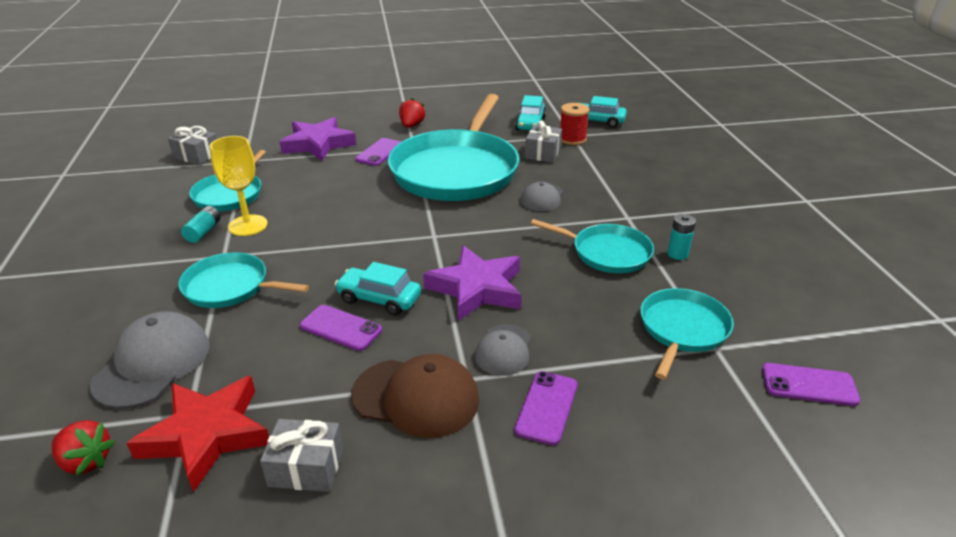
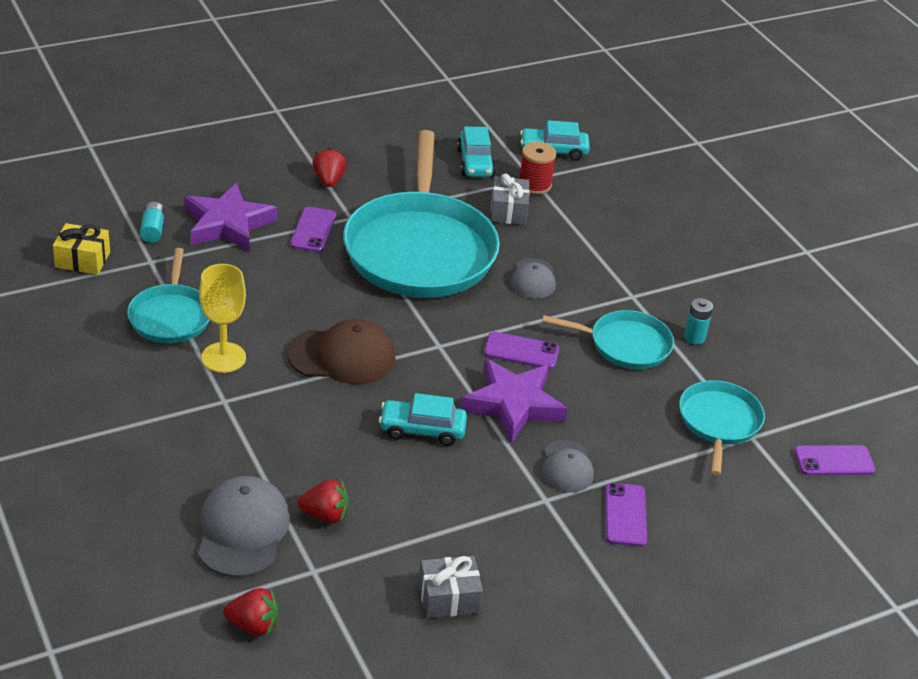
camera: 20 degrees left, 5 degrees up
red star [127,376,269,492] -> none
grey gift [168,126,217,165] -> yellow gift [53,223,110,275]
turquoise pan [178,252,309,308] -> none
turquoise battery [181,206,221,243] -> turquoise battery moved to [140,202,165,243]
purple phone [300,305,382,351] -> purple phone moved to [484,332,559,369]
brown cap [351,354,479,438] -> brown cap moved to [287,319,396,384]
none -> red strawberry [298,480,349,523]

